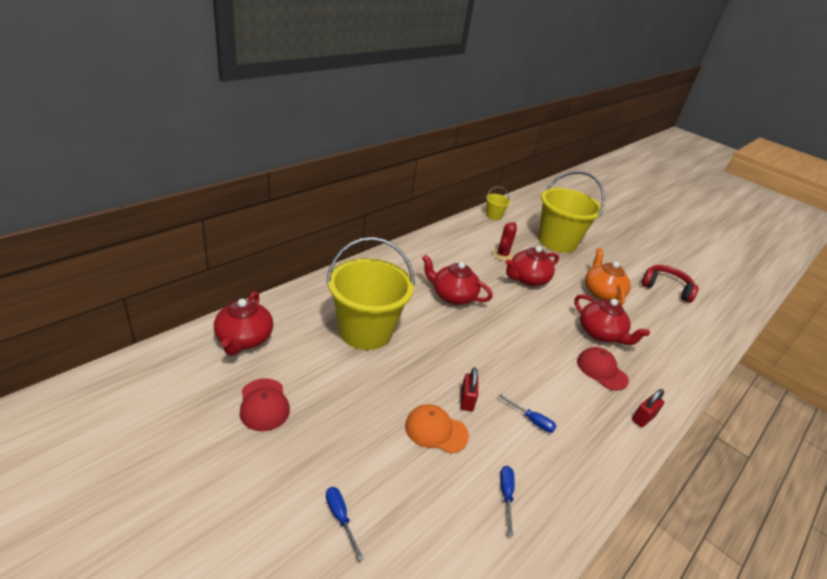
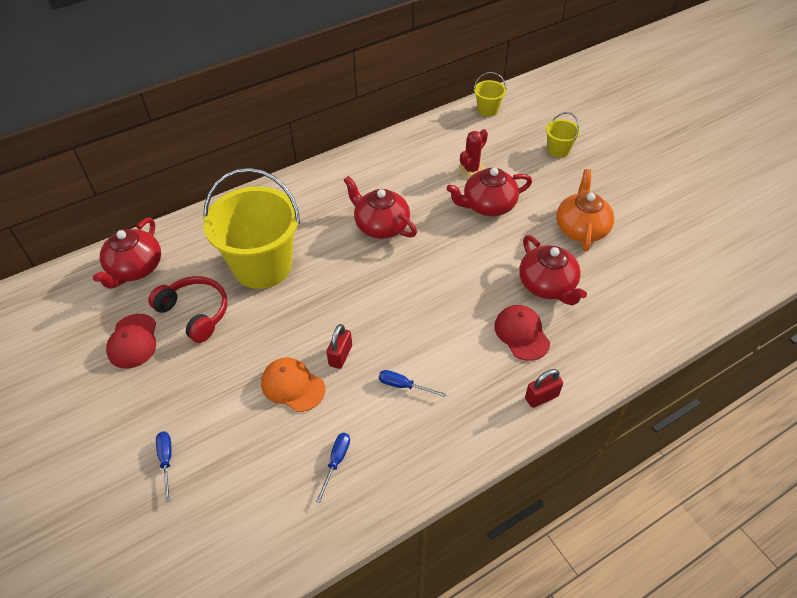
camera: 20 degrees right, 15 degrees up
blue screwdriver [499,394,557,433] -> blue screwdriver turned 150 degrees clockwise [379,370,446,397]
yellow bucket [538,171,605,253] -> yellow bucket [546,112,580,158], size x0.43
red headphones [641,265,699,303] -> red headphones moved to [148,276,227,343]

